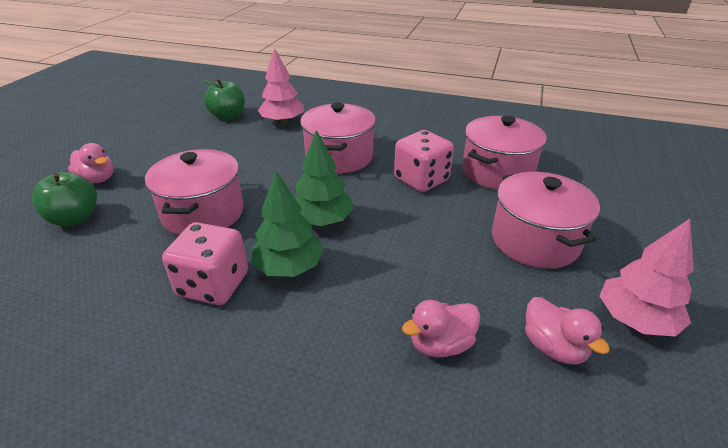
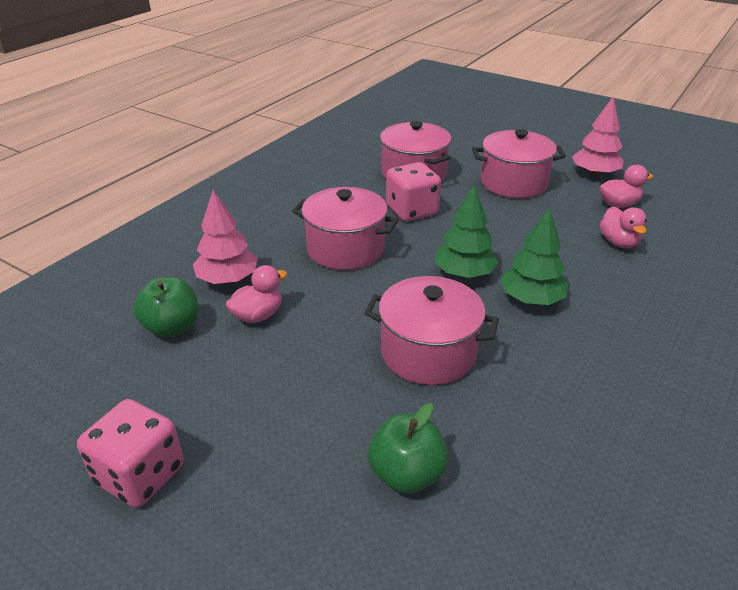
camera: 75 degrees left, 0 degrees up
pink duck [68,143,113,183] -> pink duck moved to [226,265,287,323]
pink dice [162,222,248,305] -> pink dice moved to [77,399,184,508]

